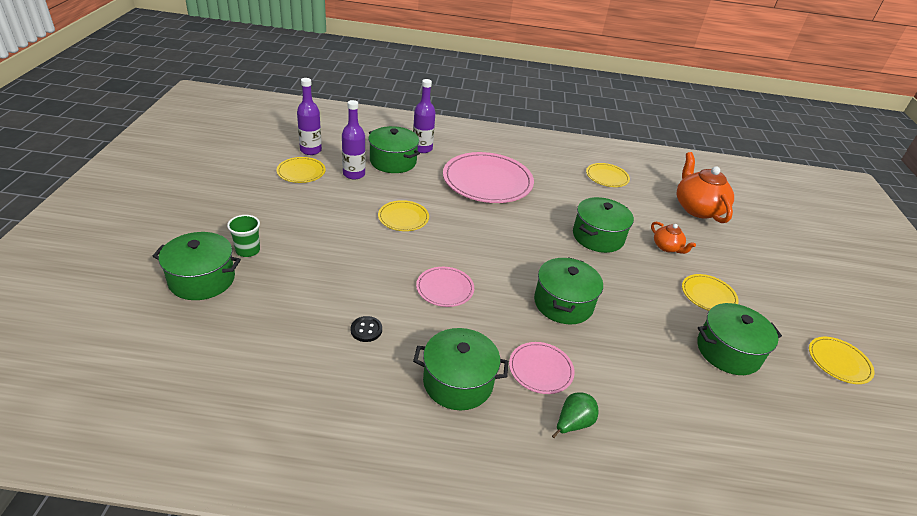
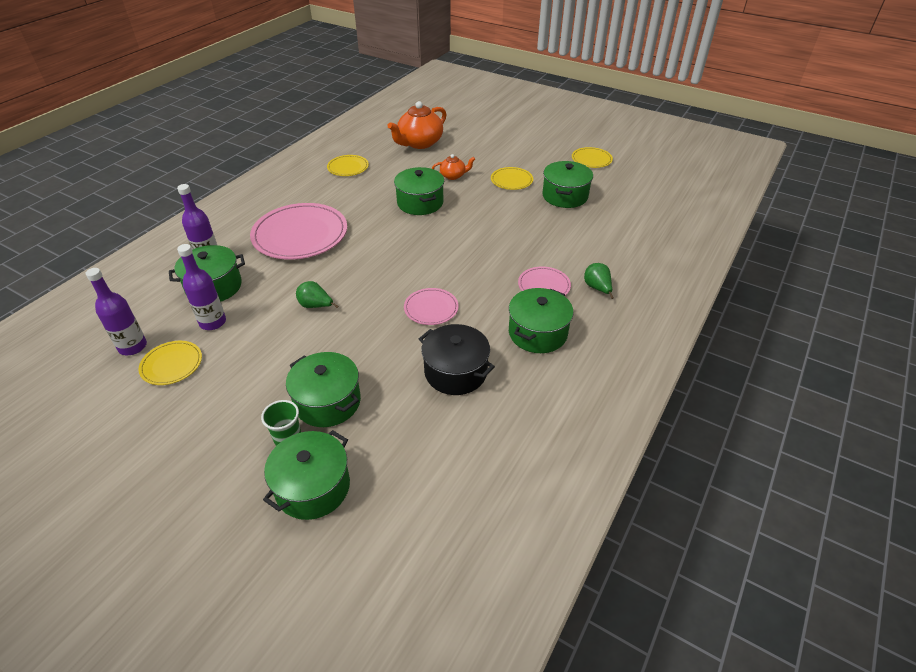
camera: 60 degrees left, 5 degrees up
black button [351,316,382,342] -> black pot [419,324,495,395]
yellow plate [378,200,429,231] -> green pear [296,281,339,308]
green pot [534,257,603,324] -> green pot moved to [286,352,361,427]
orange teapot [677,152,734,223] -> orange teapot turned 60 degrees counterclockwise [387,101,447,149]

